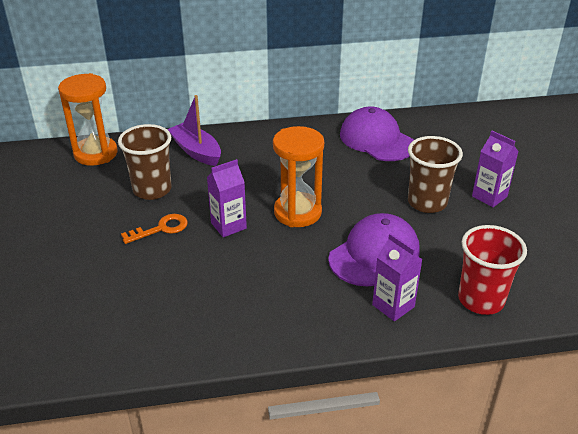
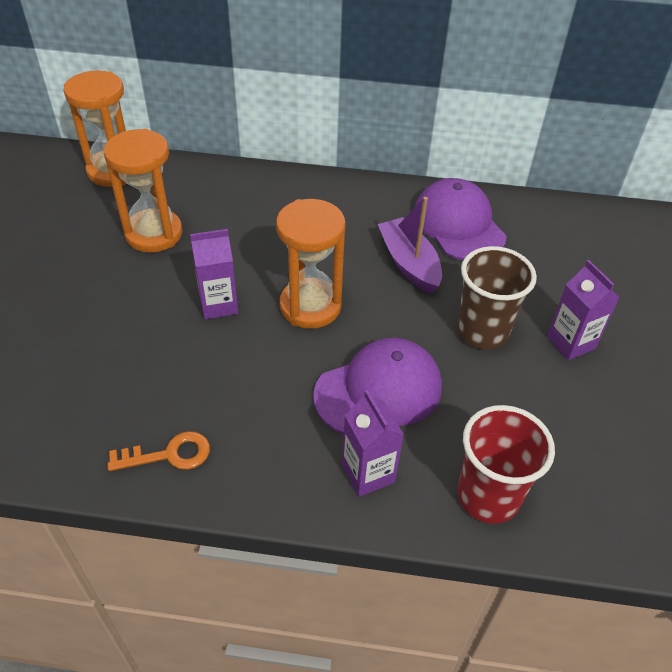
camera: 15 degrees right, 10 degrees up
brown cup [118,124,171,200] -> orange hourglass [104,129,182,252]
orange key [121,214,188,244] -> orange key moved to [107,431,210,471]
purple boat [168,95,221,166] -> purple boat moved to [378,197,442,294]

